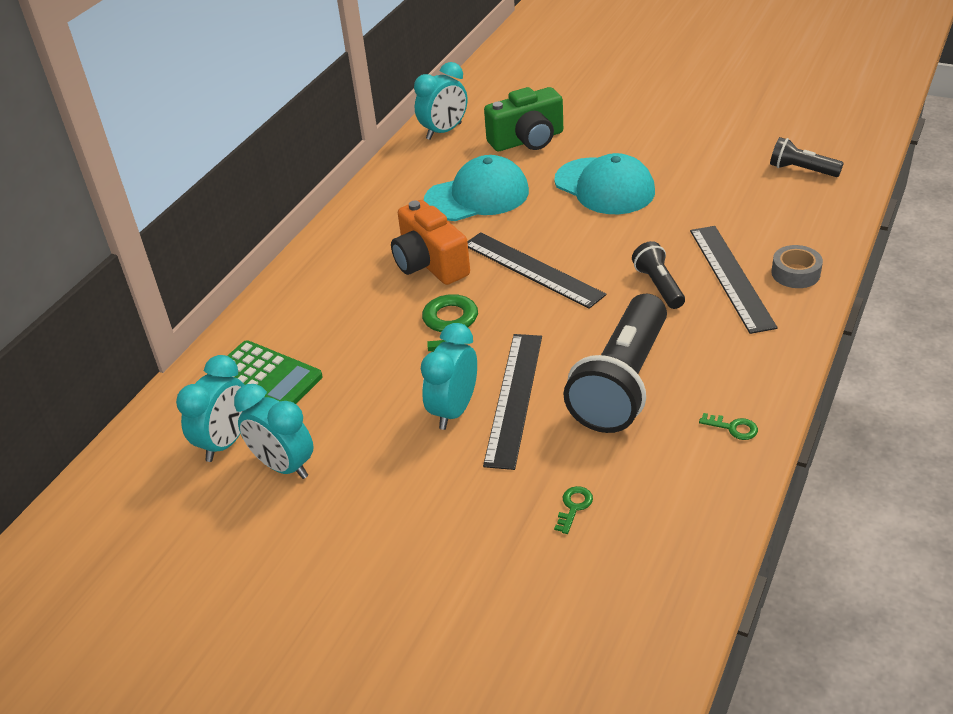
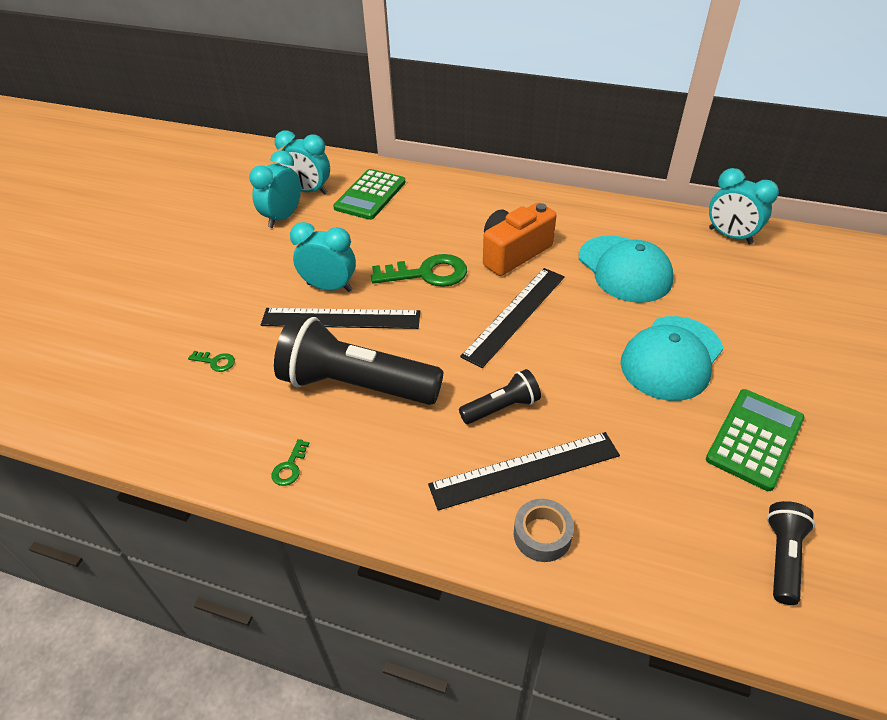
camera: 80 degrees right, 5 degrees up
green camera [484,87,563,151] -> none
none -> green calculator [706,389,804,491]

